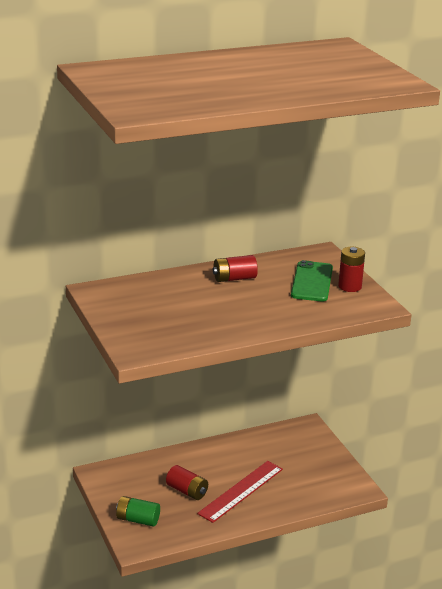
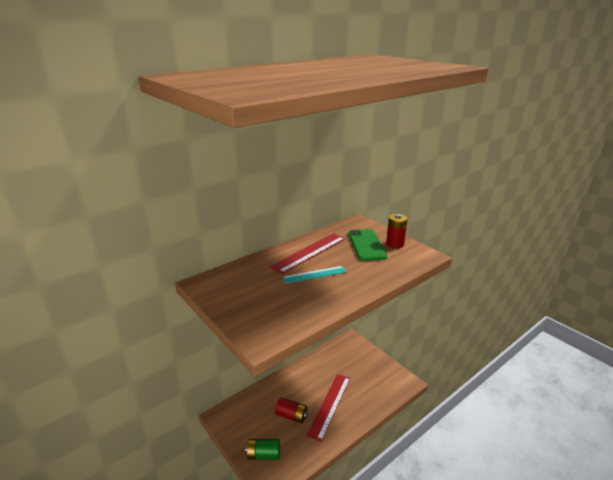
camera: 15 degrees left, 0 degrees up
red battery [213,255,258,282] -> red ruler [270,233,345,274]
none -> turquoise ruler [283,266,347,283]

